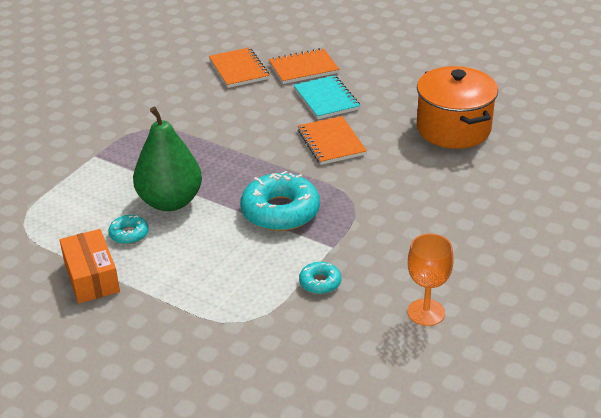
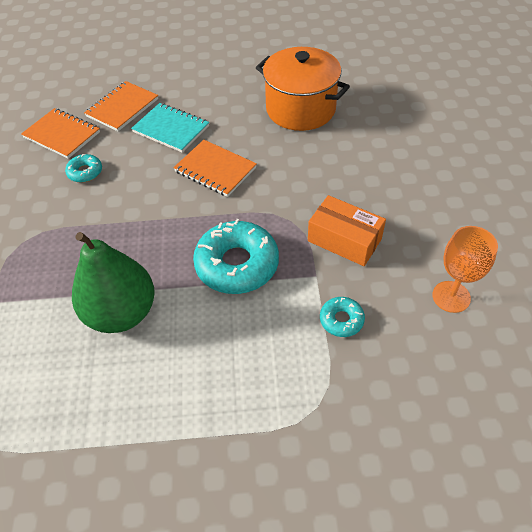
camera: 35 degrees left, 15 degrees up
orange box [60,229,120,303] -> orange box moved to [308,195,386,266]
turquoise donut [108,215,149,244] -> turquoise donut moved to [65,154,102,183]

